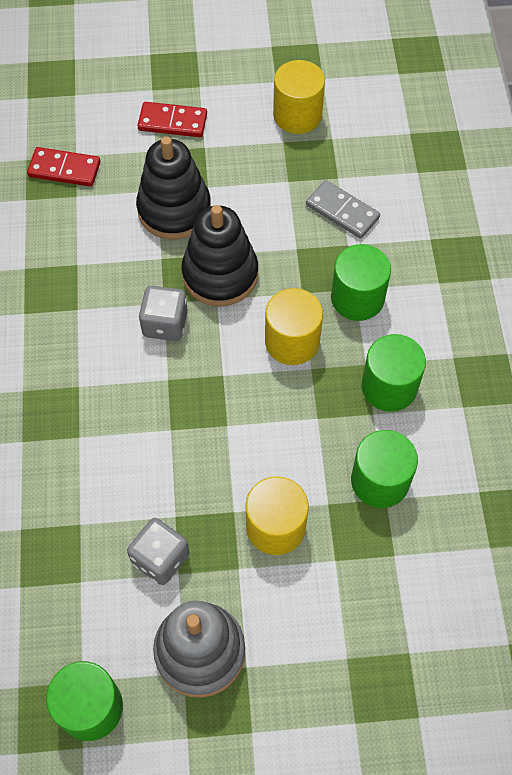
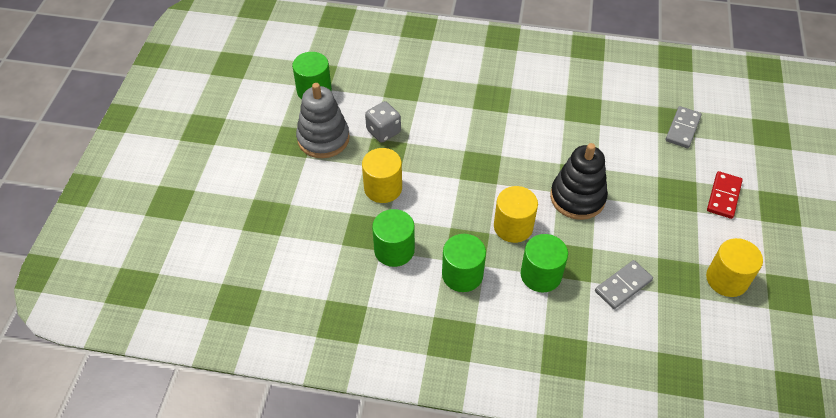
camera: 105 degrees right, 10 degrees down
red domino [27,147,101,187] -> grey domino [665,106,702,148]
black stacking toy [136,136,211,240] -> none
grey dice [139,286,188,341] -> none

